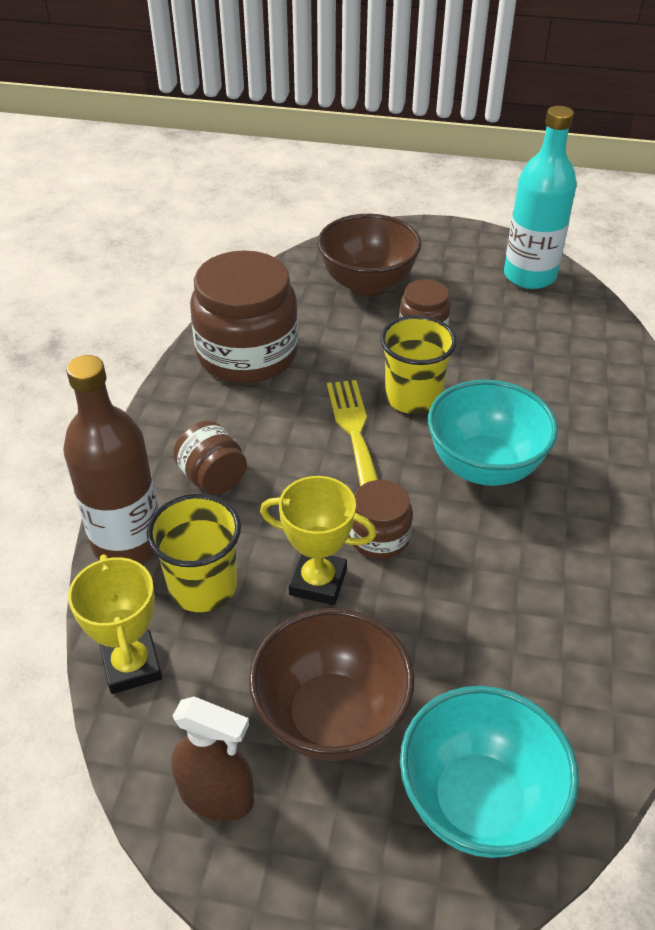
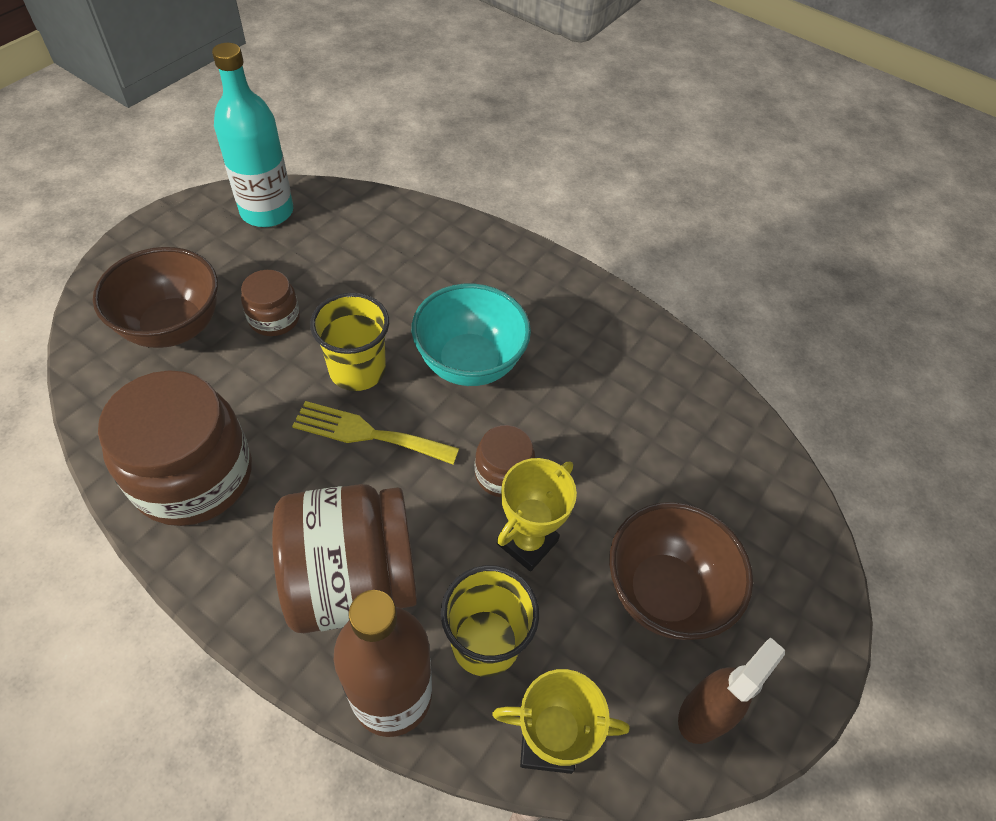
camera: 70 degrees left, 10 degrees up
brown jar [173,421,247,495] -> brown jar [272,484,417,633], size x2.00
turquoise bowl [400,686,579,858] -> none

